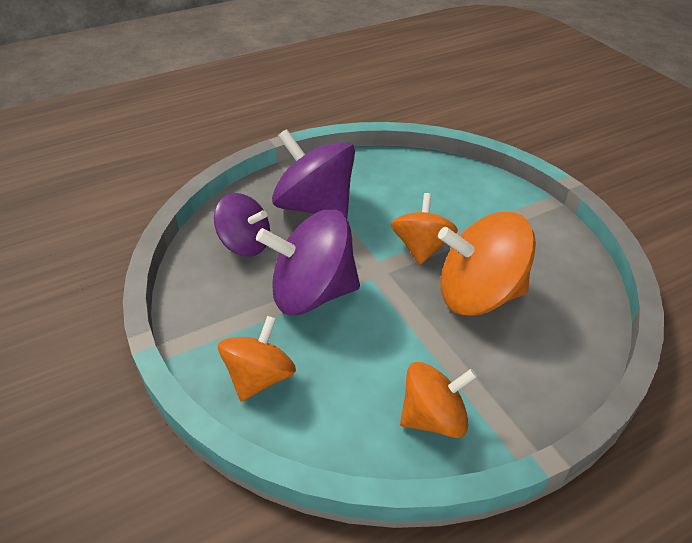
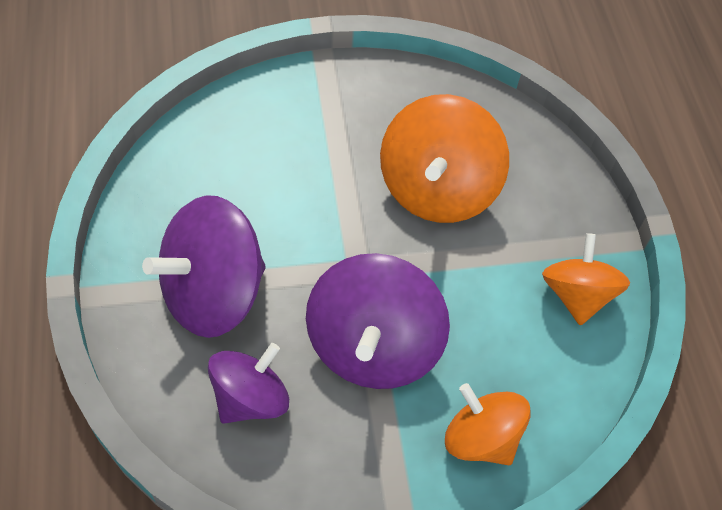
camera: 75 degrees left, 15 degrees up
orange spinning top [391,193,458,265] -> none

